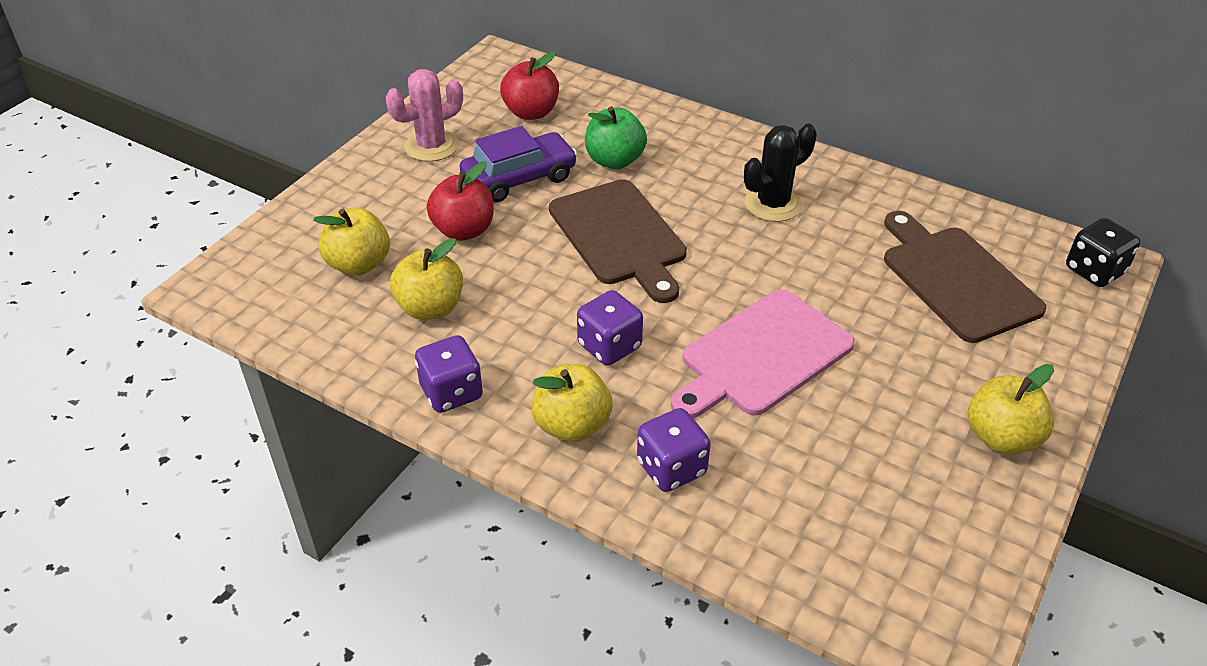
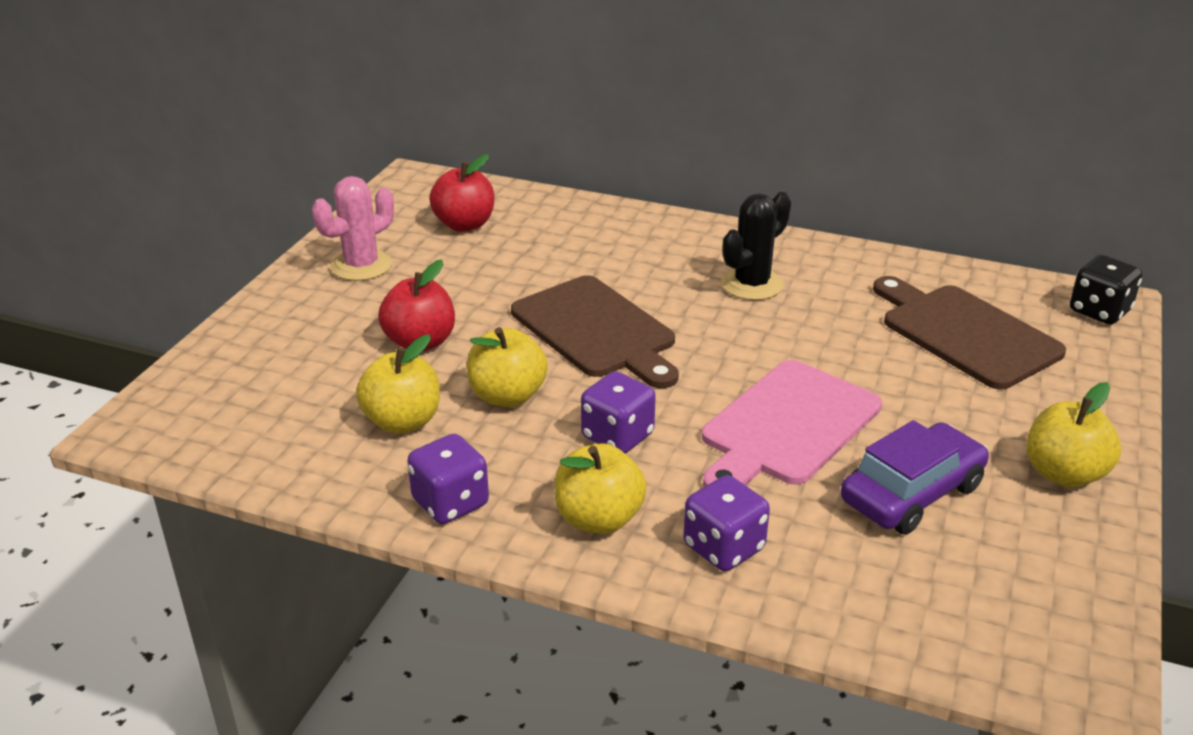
camera: 10 degrees left, 10 degrees down
yellow apple [313,208,390,275] -> yellow apple moved to [467,327,548,407]
purple car [460,126,577,203] -> purple car moved to [841,420,989,535]
green apple [585,107,647,169] -> none

